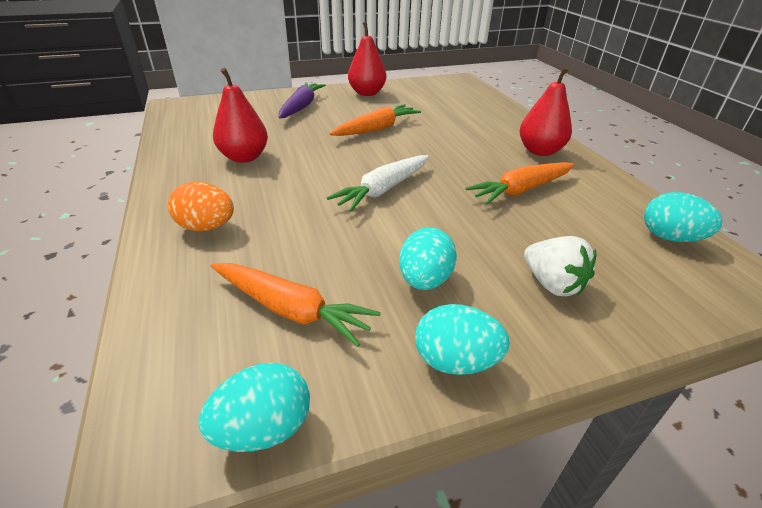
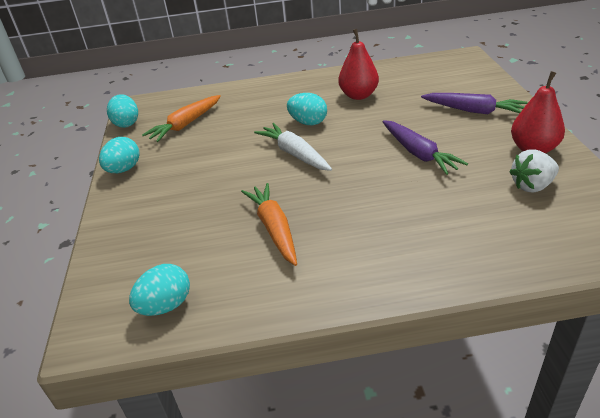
camera: 105 degrees right, 0 degrees up
orange egg [168,182,234,231] -> none
orange carrot [330,104,421,136] -> purple carrot [382,120,468,175]
turquoise egg [399,228,457,290] -> turquoise egg moved to [287,93,327,125]
red pear [520,66,572,156] -> none
white strawberry [524,236,596,296] -> white strawberry moved to [510,150,559,192]

